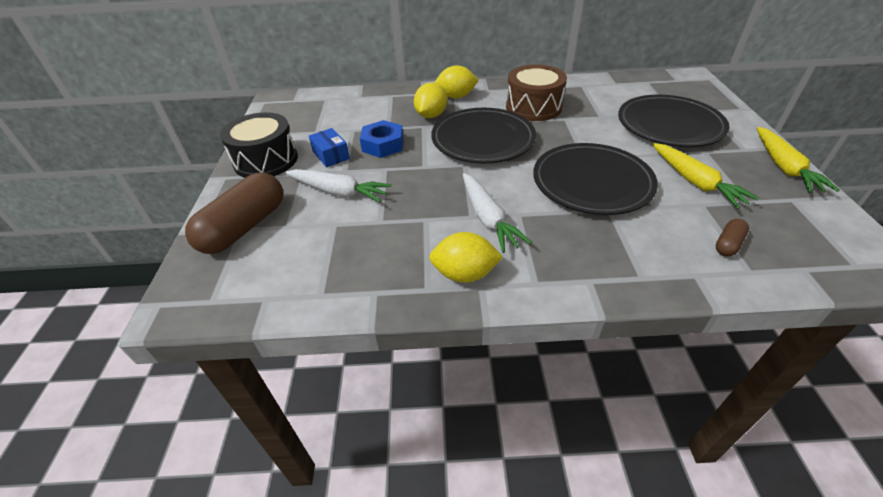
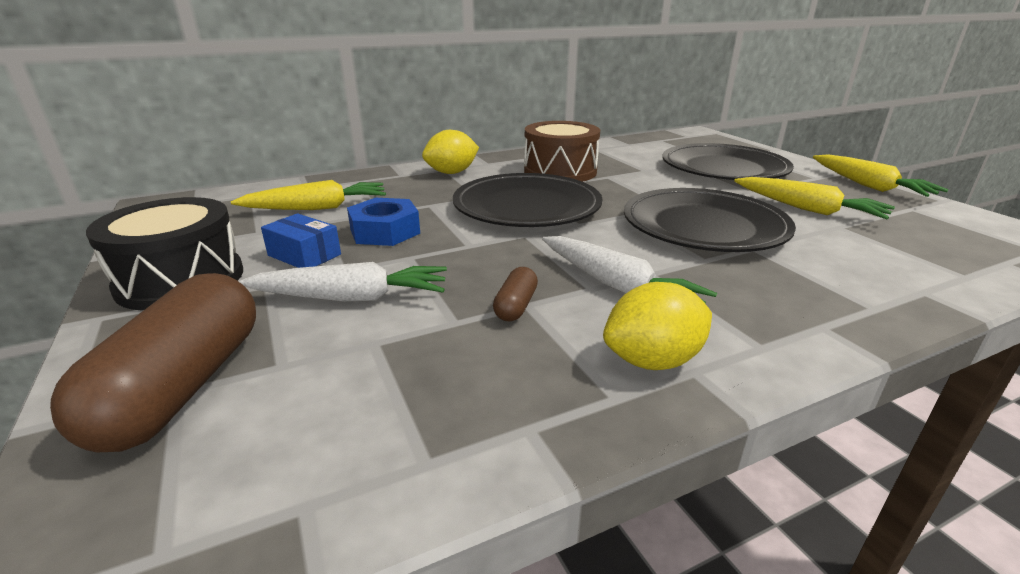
camera: 25 degrees left, 15 degrees down
yellow lemon [414,83,447,118] -> none
brown capsule [716,219,749,257] -> brown capsule moved to [493,267,538,321]
none -> yellow carrot [231,180,386,210]

